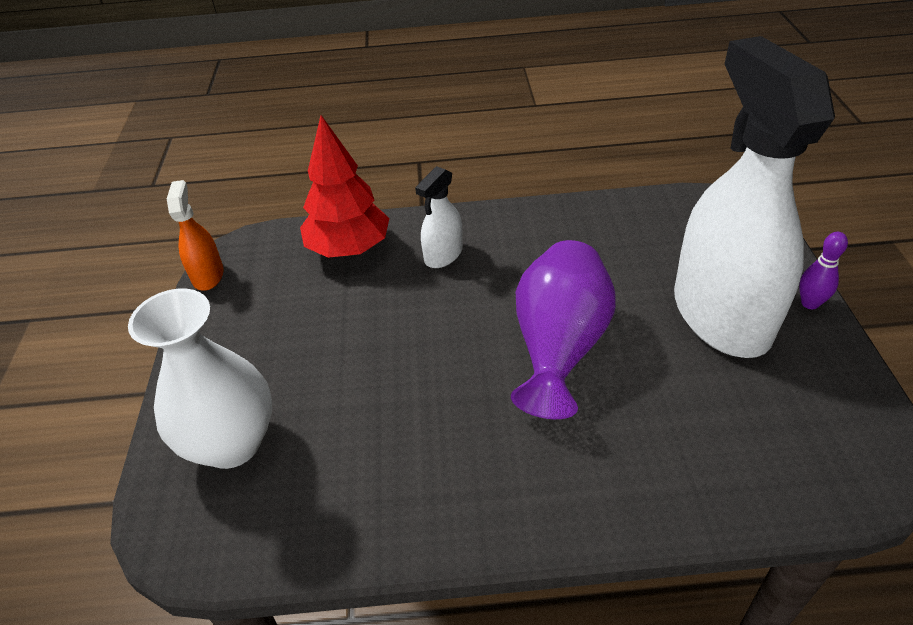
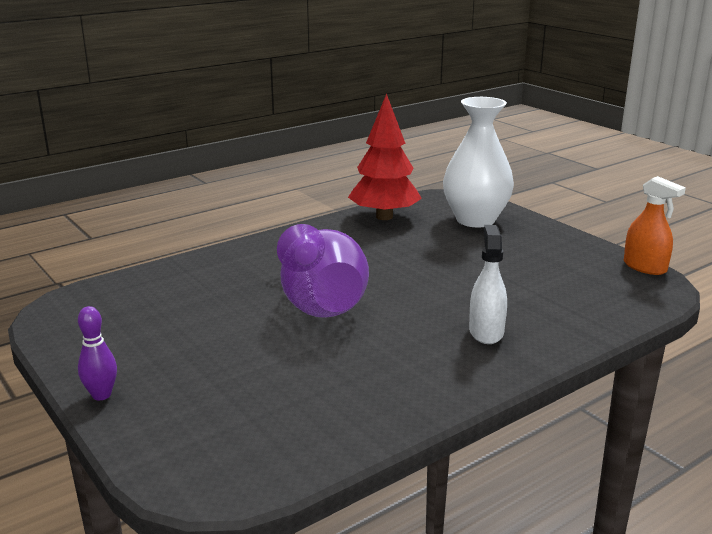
camera: 145 degrees right, 20 degrees down
red tree [300,115,389,258] -> red tree moved to [348,93,422,220]
white spray bottle [674,36,835,358] -> none

